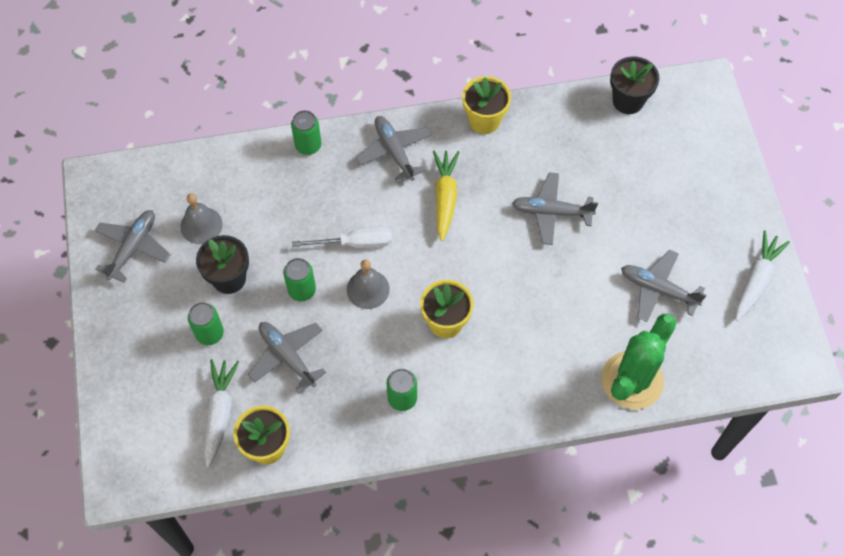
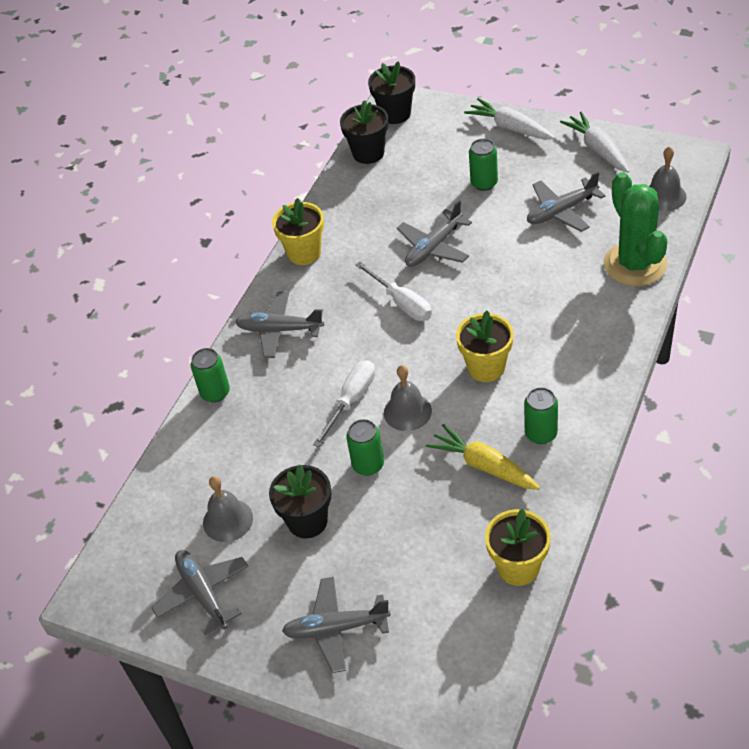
camera: 50 degrees left, 15 degrees down
green can [188,302,224,345] -> green can moved to [469,139,498,191]
white carrot [204,359,239,467] -> white carrot moved to [464,98,555,139]
grey plane [248,322,326,394] -> grey plane moved to [282,577,391,673]
yellow carrot [433,150,460,241] -> yellow carrot moved to [426,424,540,490]
none -> white screwdriver [355,262,432,321]
none -> black flower pot [368,61,415,124]
none -> grey bell [649,147,687,211]

